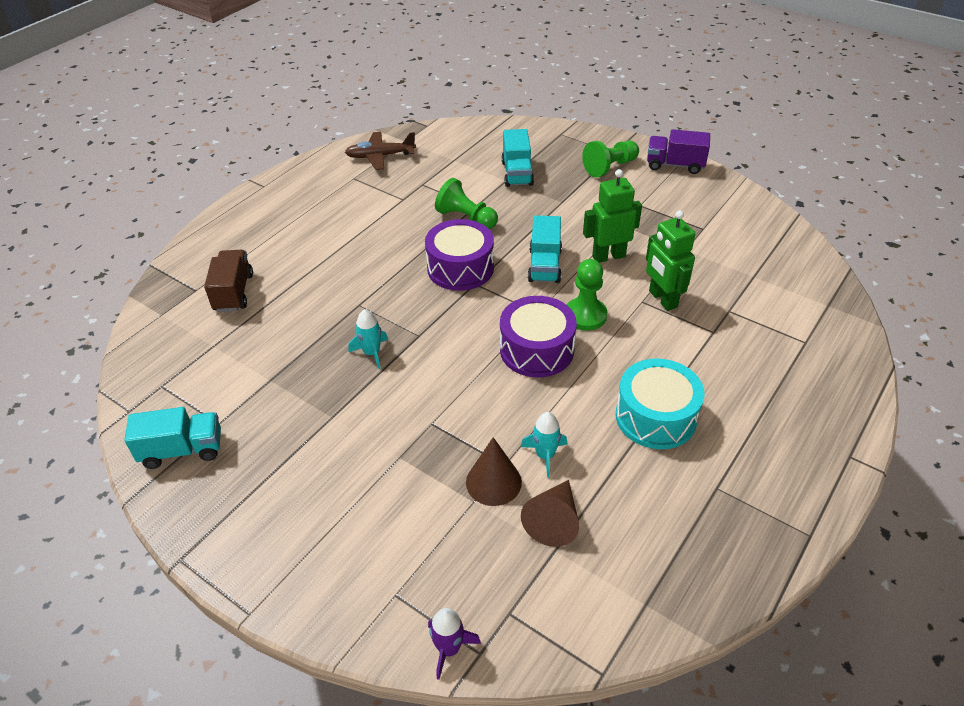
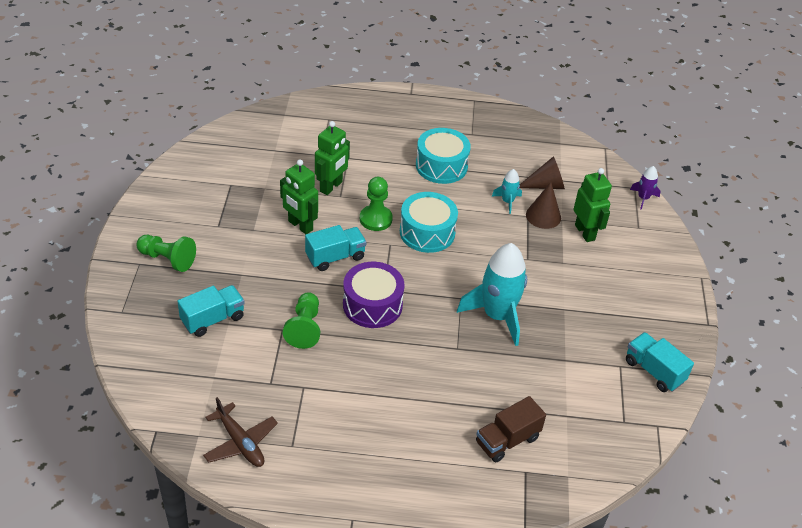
camera: 125 degrees left, 0 degrees up
turquoise rocket [348,309,388,369] -> turquoise rocket [457,243,527,346], size x2.13
purple drum [500,296,577,378] -> turquoise drum [400,192,458,253]
purple truck [647,129,710,174] -> none
none -> green robot [574,168,612,242]

